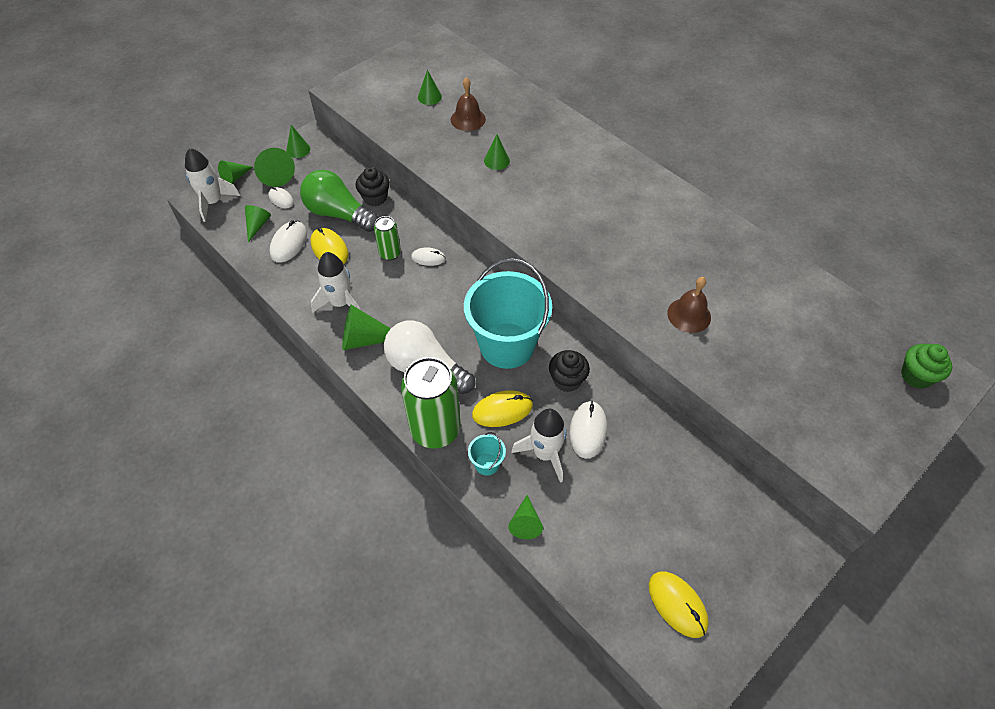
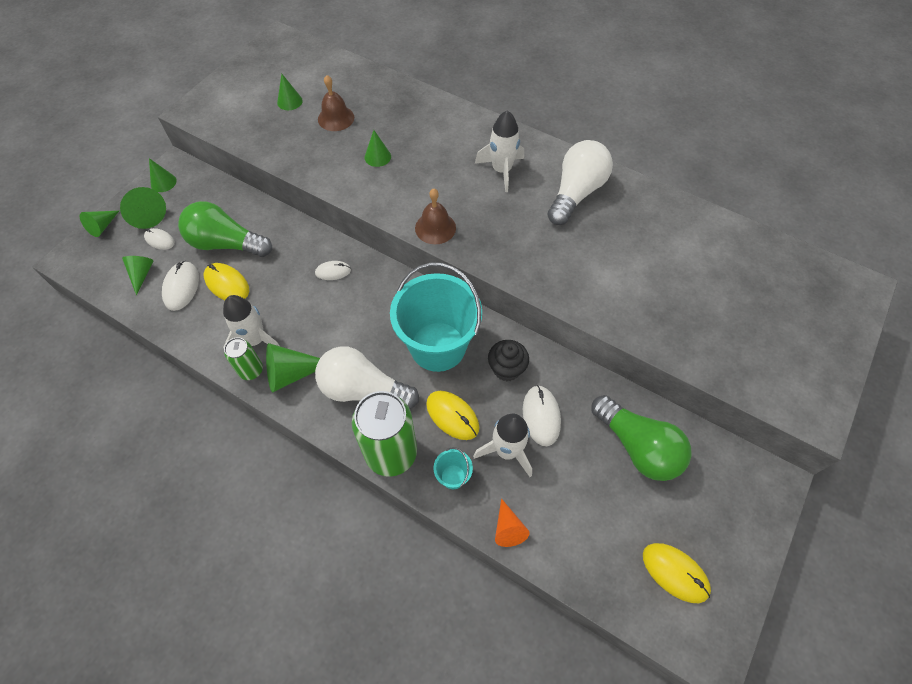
camera: 15 degrees left, 5 degrees up
white rocket [185,148,240,222] -> white rocket moved to [475,110,524,192]
black cupcake [356,167,390,206] -> none
green can [374,216,401,260] -> green can moved to [224,337,263,380]
yellow mouse [472,390,533,427] -> yellow mouse turned 75 degrees clockwise [426,391,479,440]
green cone [508,495,543,539] -> orange cone [495,498,529,547]
brown bell [667,277,711,333] -> brown bell moved to [415,188,456,244]
green cupcake [901,344,952,389] -> none
none -> white light bulb [547,140,613,225]
none -> green light bulb [591,395,692,481]

